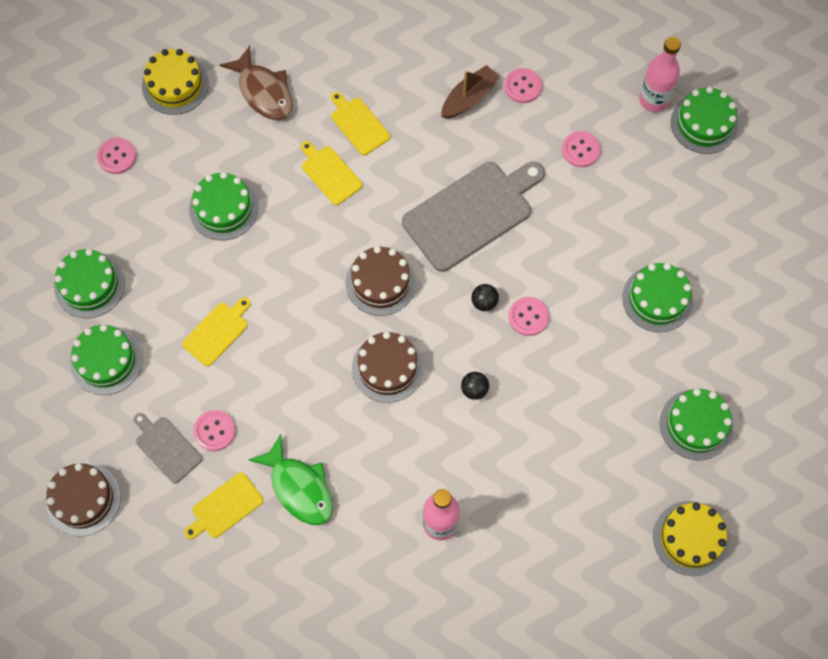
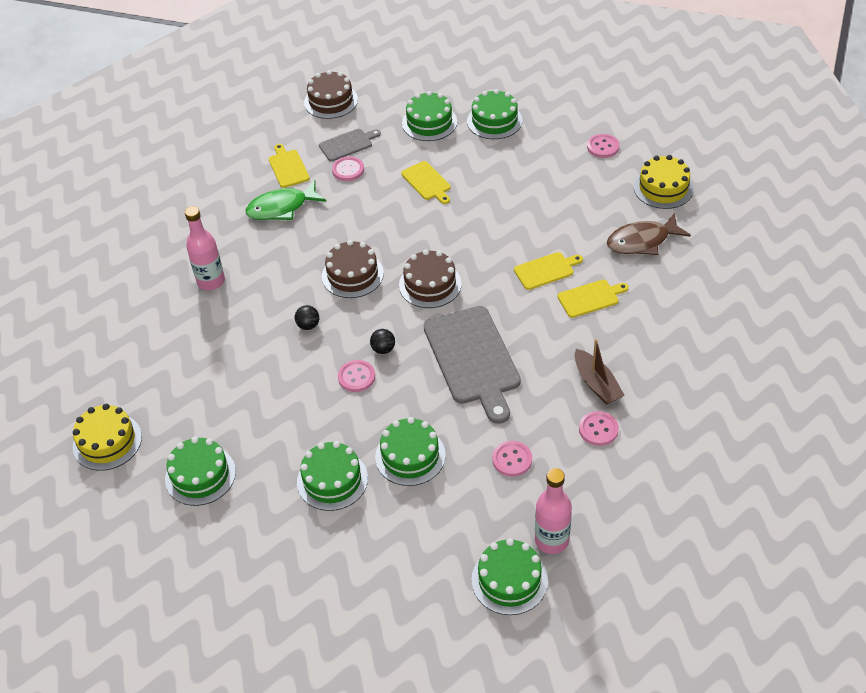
camera: 110 degrees right, 20 degrees down
green cake [189,172,258,240] -> green cake moved to [375,417,446,486]

